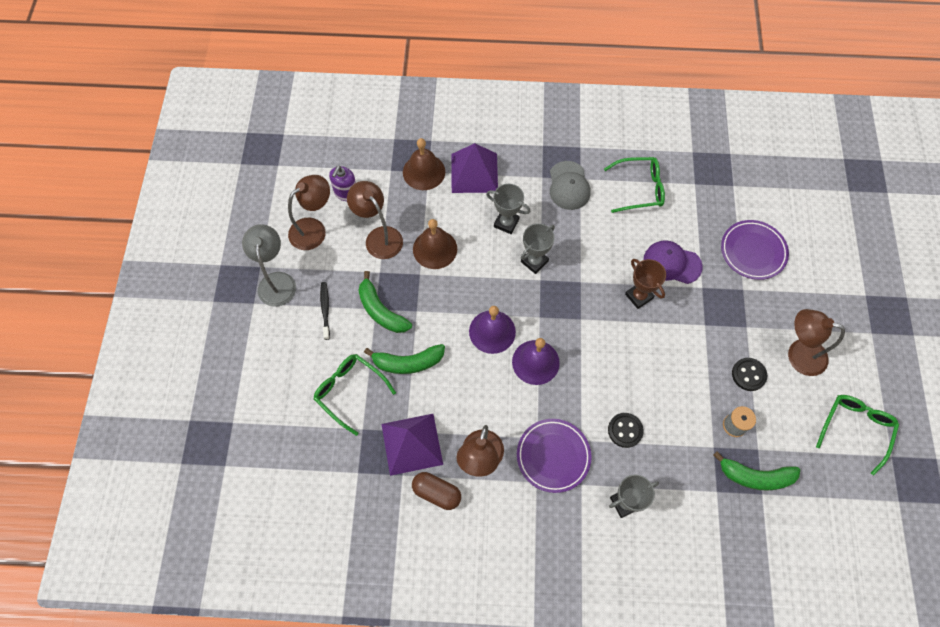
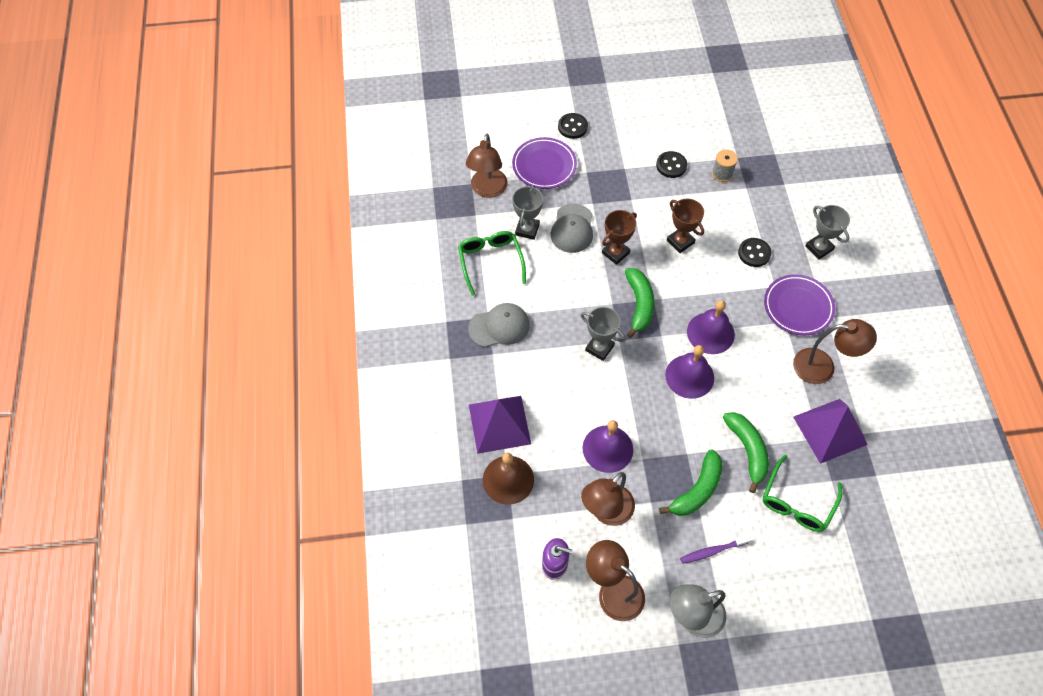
camera: 100 degrees left, 5 degrees down
black toothbrush [320,282,330,340] -> purple toothbrush [680,536,750,564]
brown capsule [412,472,461,510] -> none
brown bell [413,219,457,269] -> purple bell [582,420,633,473]
grey trophy [486,184,531,234] -> grey trophy moved to [512,185,543,240]
purple cap [643,240,703,284] -> grey cap [551,203,593,253]
green banana [713,451,800,491] -> green banana moved to [625,268,654,338]
brown lamp [788,309,845,376] -> brown lamp moved to [466,134,508,198]
green glasses [816,395,899,476] -> none
none -> black button [558,113,588,139]
none -> brown trophy [667,198,704,253]

